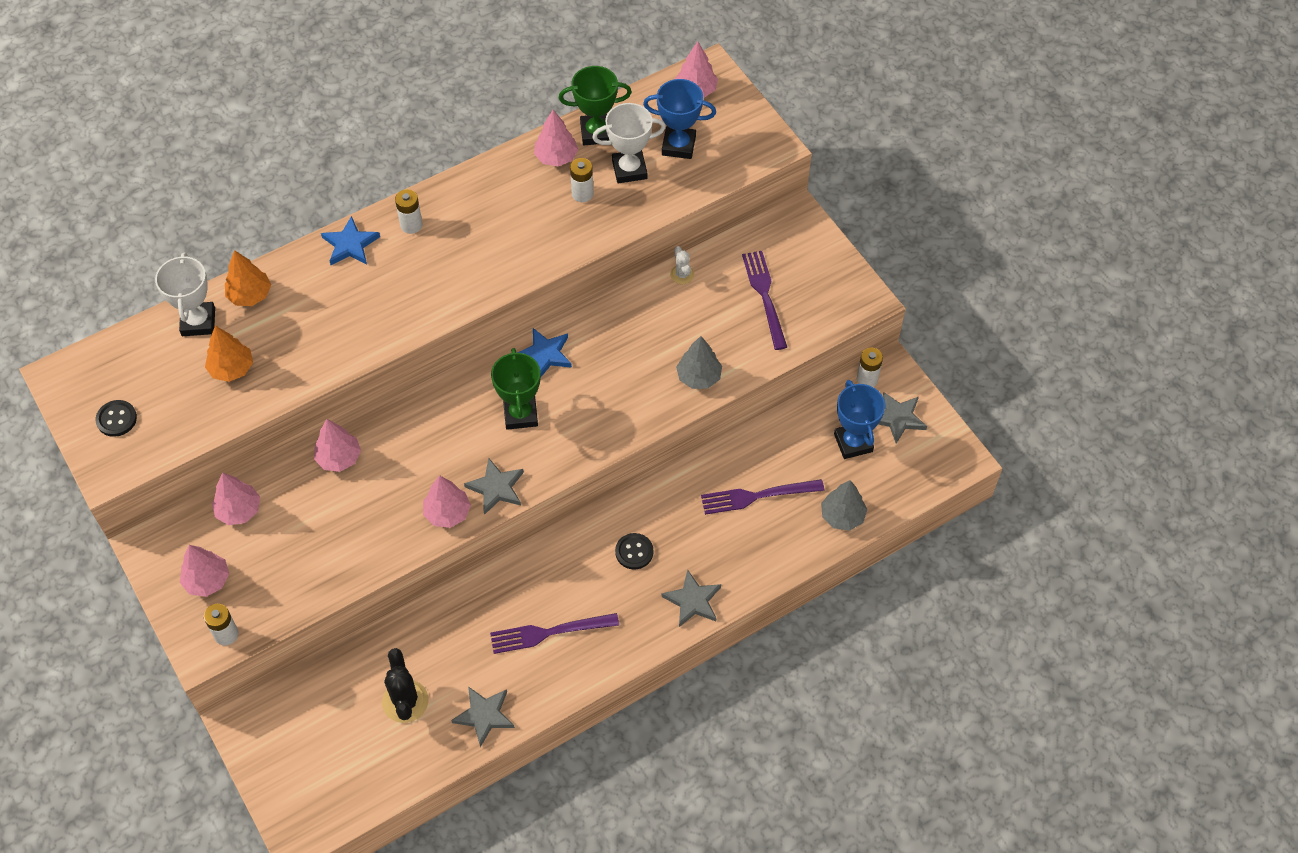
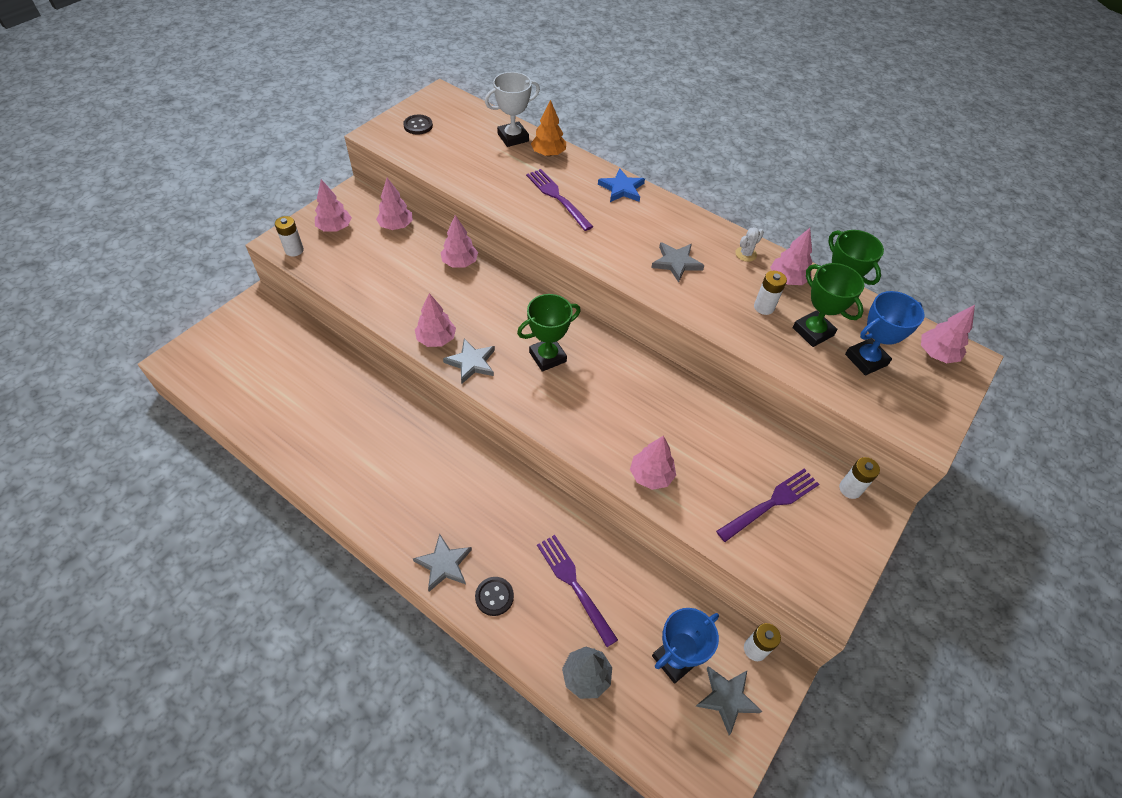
camera: 65 degrees right, 5 degrees down
orange tree [205,326,253,382] -> none
black cactus [382,648,428,723] -> none
white battery [395,189,423,234] -> white battery moved to [839,457,880,499]
grey star [451,686,515,747] -> grey star moved to [651,242,705,283]
purple fork [490,613,619,654] -> purple fork moved to [526,169,593,231]
blue star [517,328,572,378] -> none
white trophy [592,103,666,183] -> green trophy [792,263,864,347]
black button [615,533,653,569] -> black button moved to [475,577,514,616]
blue trophy [643,79,716,159] -> blue trophy turned 75 degrees clockwise [845,291,924,376]
white cactus [670,246,694,284] -> white cactus moved to [735,227,764,262]
grey tree [676,336,722,389] -> pink tree [630,436,676,490]

